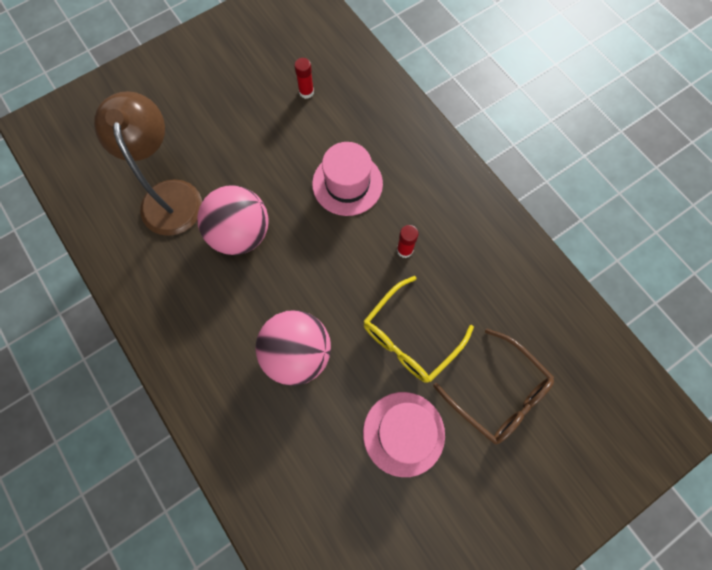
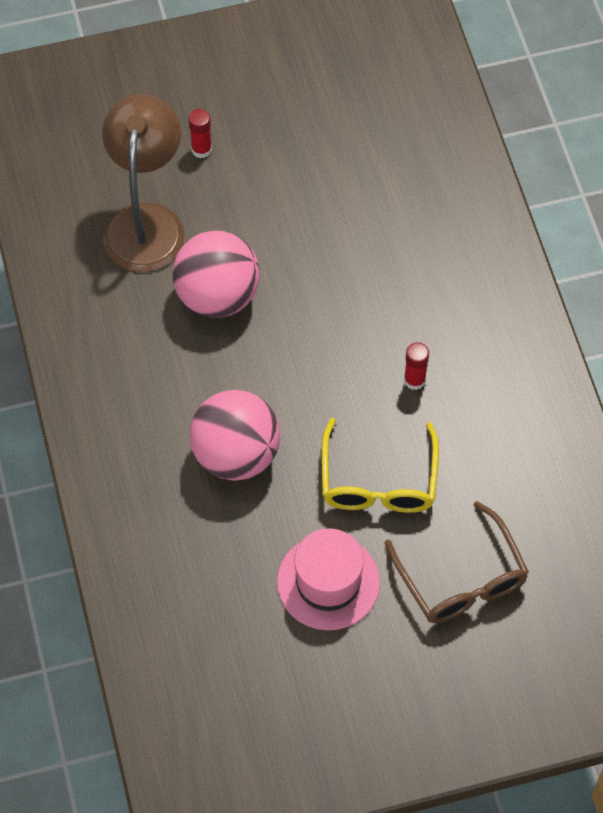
camera: 20 degrees right, 10 degrees down
red glue stick [294,58,314,99] -> red glue stick moved to [189,109,212,158]
pink hat [312,142,383,216] -> none
yellow glasses [363,276,474,383] -> yellow glasses turned 60 degrees counterclockwise [322,418,439,513]

